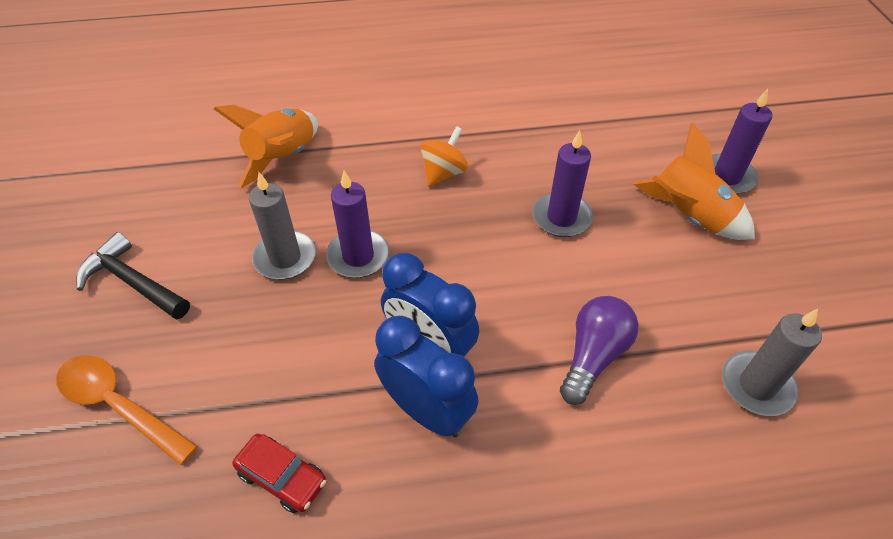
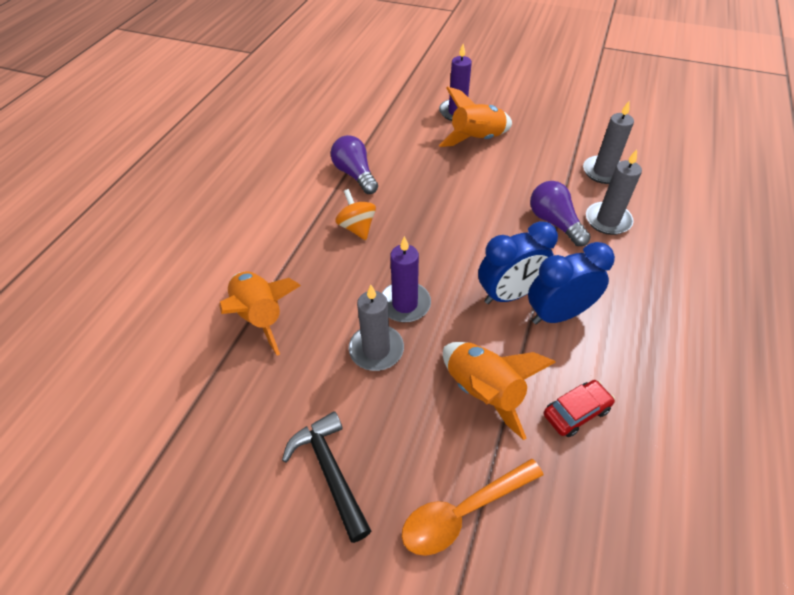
camera: 60 degrees left, 0 degrees up
black hammer [76,232,190,320] -> black hammer turned 90 degrees clockwise [282,411,371,543]
purple candle [532,130,593,237] -> none
none -> purple light bulb [331,135,378,194]
none -> orange rocket [443,342,556,440]
none -> grey candle [586,149,642,235]

